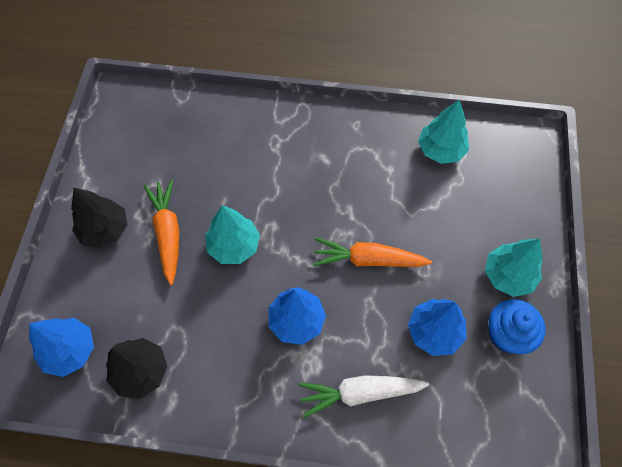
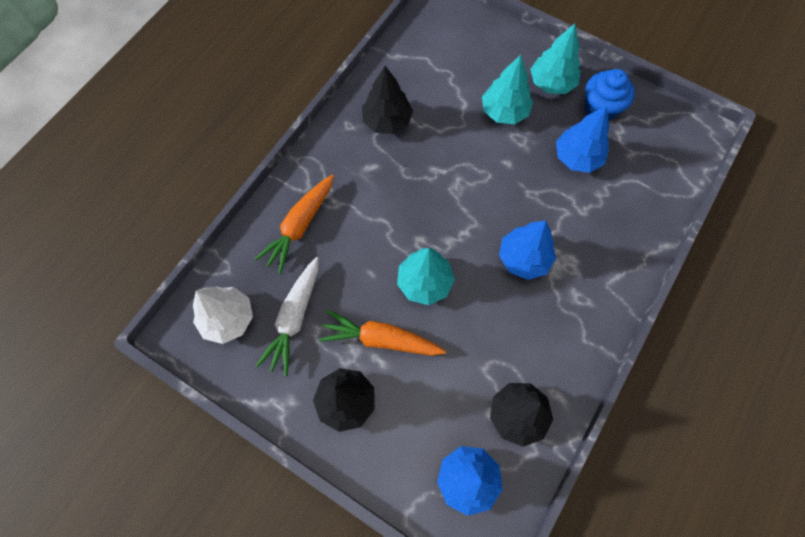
camera: 65 degrees left, 5 degrees up
white carrot [298,375,429,418] -> white carrot moved to [256,257,318,376]
orange carrot [313,238,432,267] -> orange carrot moved to [254,175,334,274]
turquoise tree [418,99,469,164] -> turquoise tree moved to [482,55,533,124]
none -> white tree [193,286,253,344]
none -> black tree [362,66,413,134]

